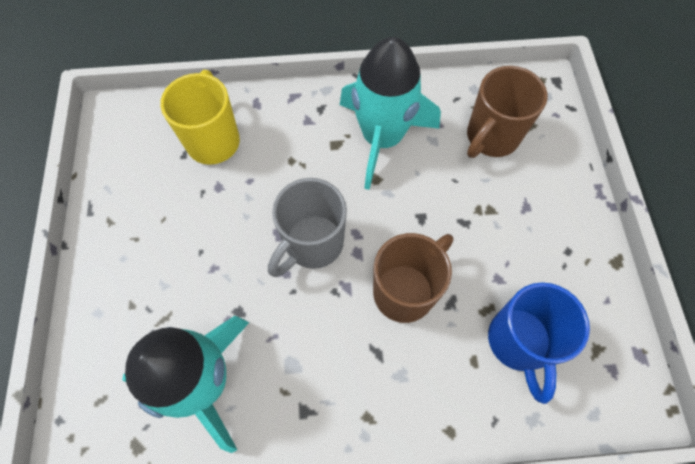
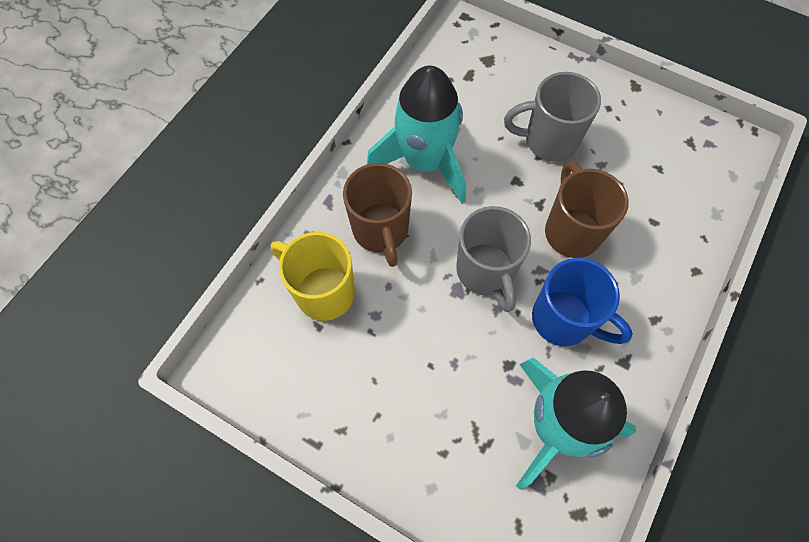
camera: 55 degrees left, 0 degrees up
brown mug [467,66,547,158] -> brown mug moved to [343,163,412,267]
blue mug [488,283,590,404] -> blue mug moved to [532,258,633,346]
none -> grey mug [504,72,601,161]

